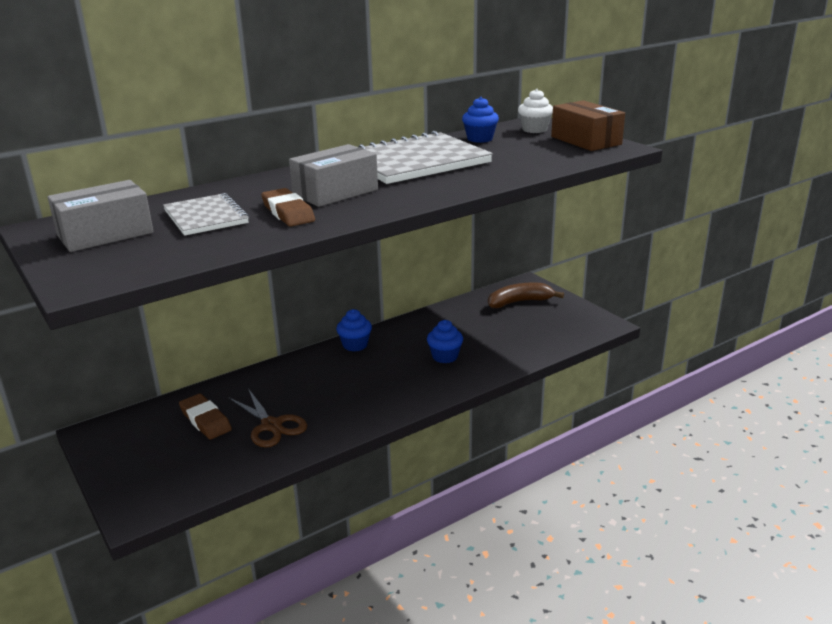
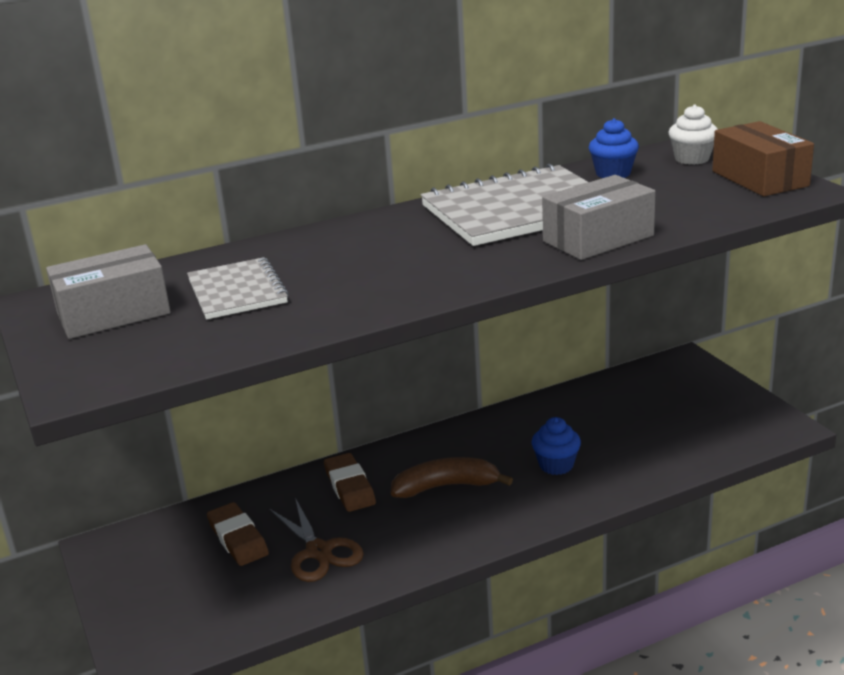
camera: 10 degrees right, 0 degrees up
brown eraser [261,188,315,227] -> brown eraser moved to [324,453,376,512]
grey box [289,144,378,207] -> grey box moved to [542,175,656,260]
blue cupcake [336,309,372,352] -> none
brown banana [488,283,564,308] -> brown banana moved to [391,457,513,498]

